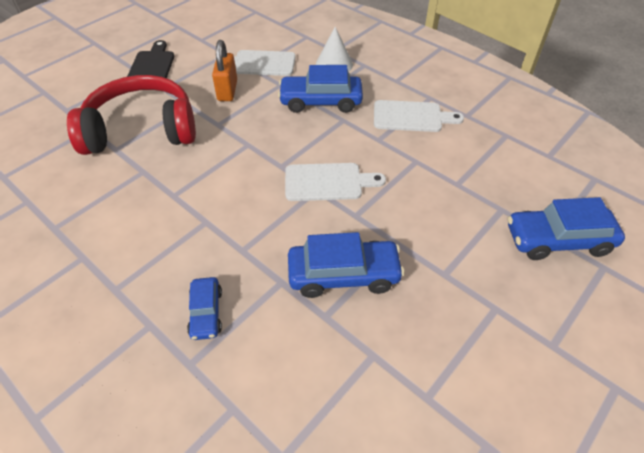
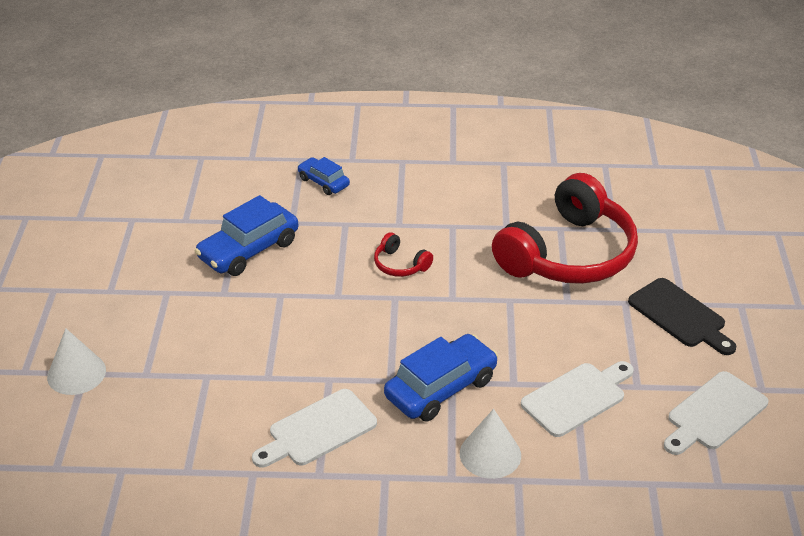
camera: 140 degrees right, 10 degrees down
orange padlock [212,40,237,101] -> none
white cutting board [285,163,386,201] -> white cutting board moved to [664,371,768,455]
blue car [508,197,625,260] -> white cone [47,328,106,395]
none -> red headphones [374,232,433,277]

